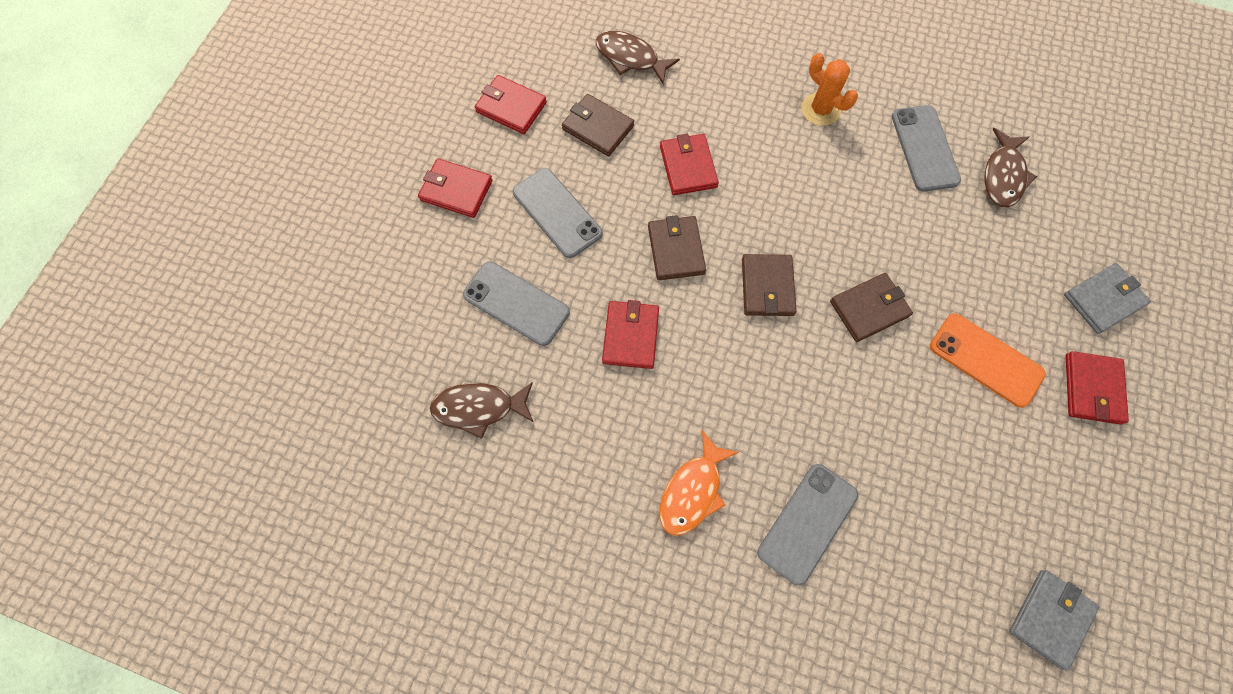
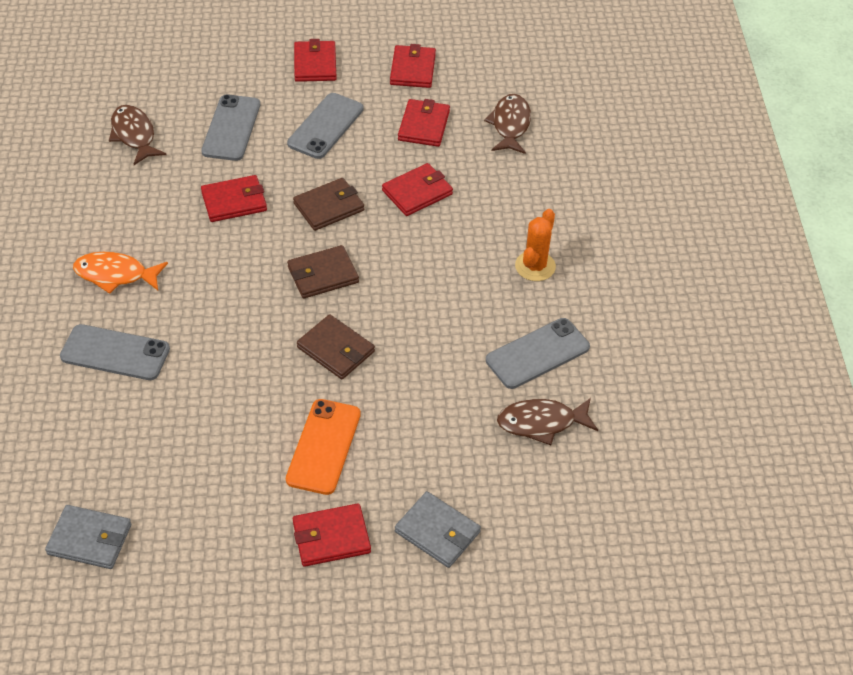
camera: 65 degrees right, 20 degrees down
brown wallet [562,94,634,156] -> red wallet [398,99,450,147]

